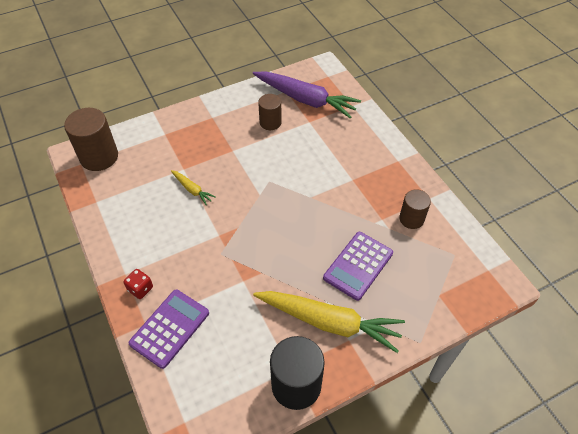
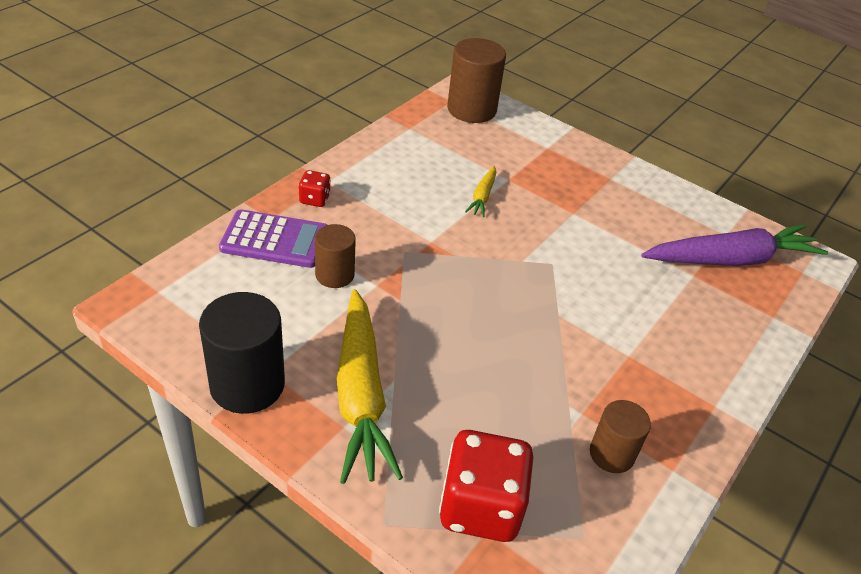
camera: 60 degrees right, 10 degrees down
purple carrot [253,71,361,118] -> purple carrot turned 105 degrees counterclockwise [641,224,828,266]
brown cylinder [258,94,282,130] -> brown cylinder moved to [315,224,356,288]
purple calculator [323,232,393,301] -> none
none -> red dice [439,430,533,542]

